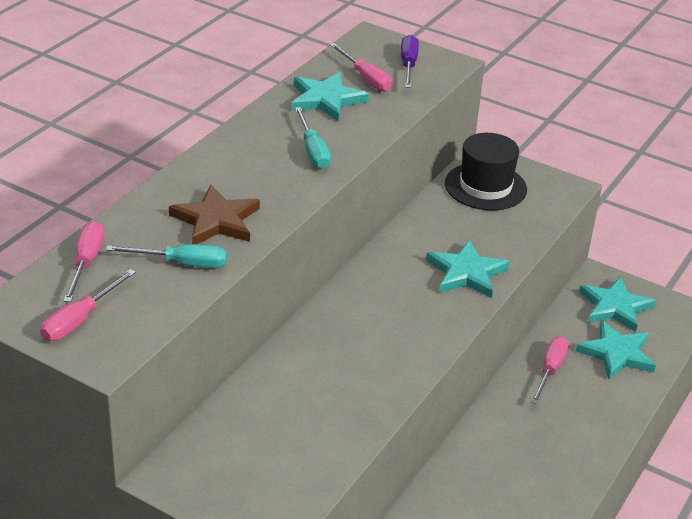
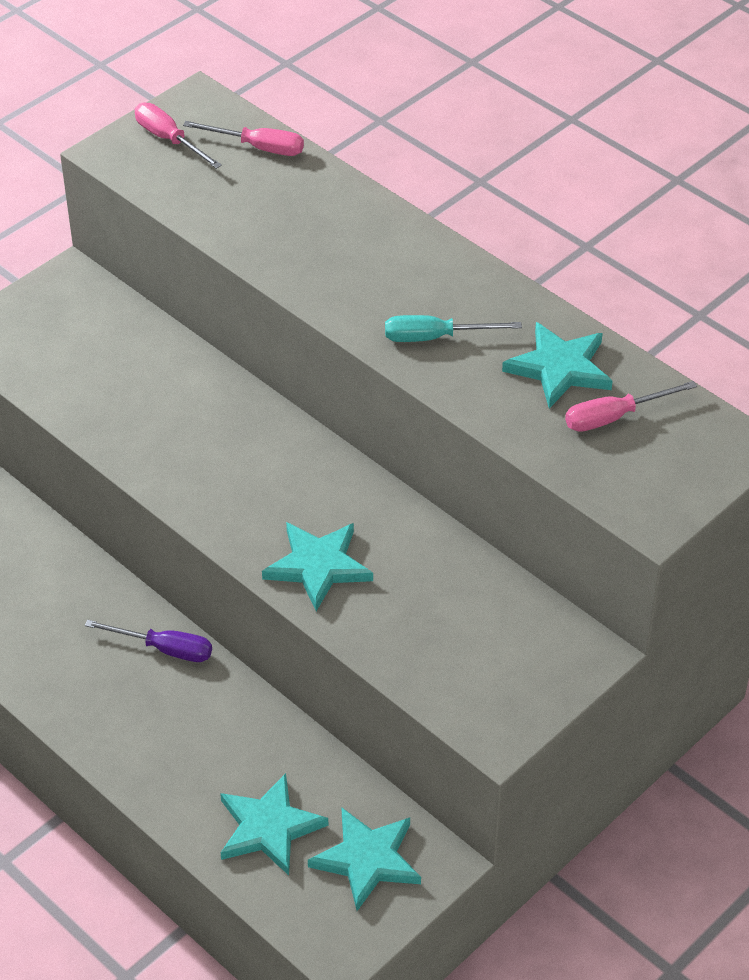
camera: 105 degrees right, 10 degrees up
turquoise screwdriver [106,244,227,268] -> none
brown star [169,185,260,244] -> none
purple screwdriver [401,35,419,88] -> purple screwdriver moved to [85,620,212,662]
black hat [445,133,527,210] -> none
pink screwdriver [531,336,569,404] -> none

